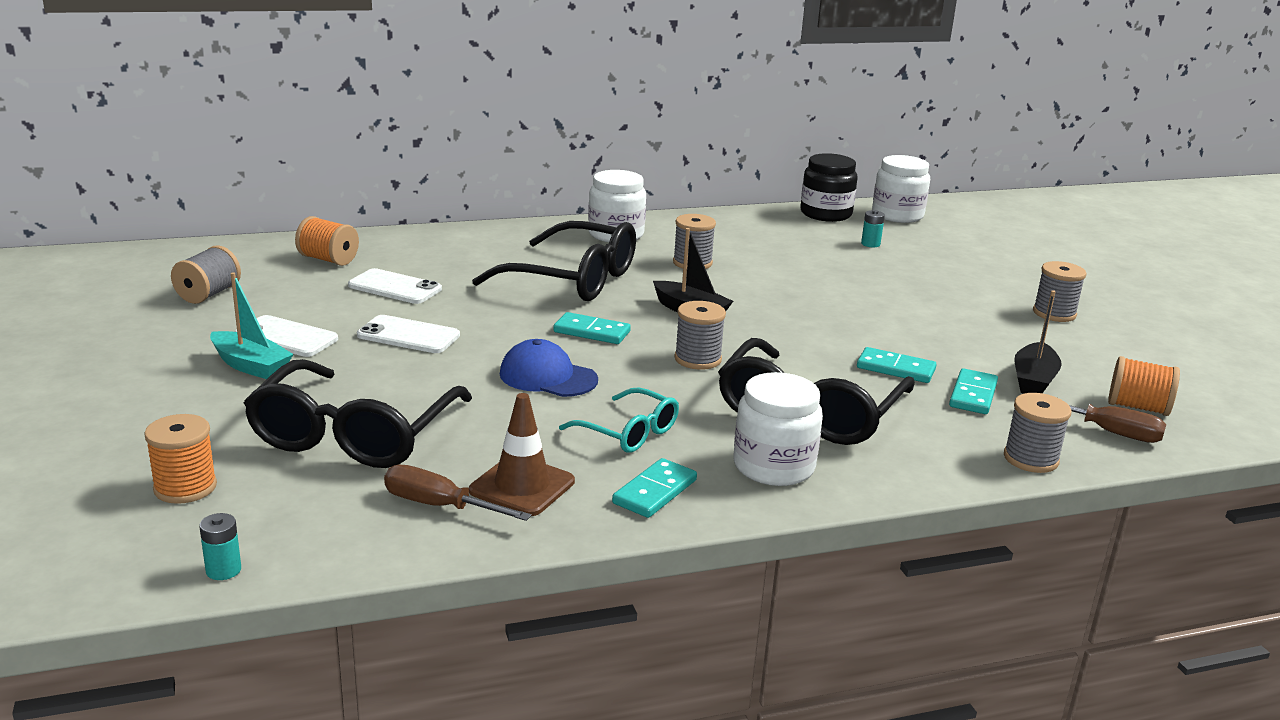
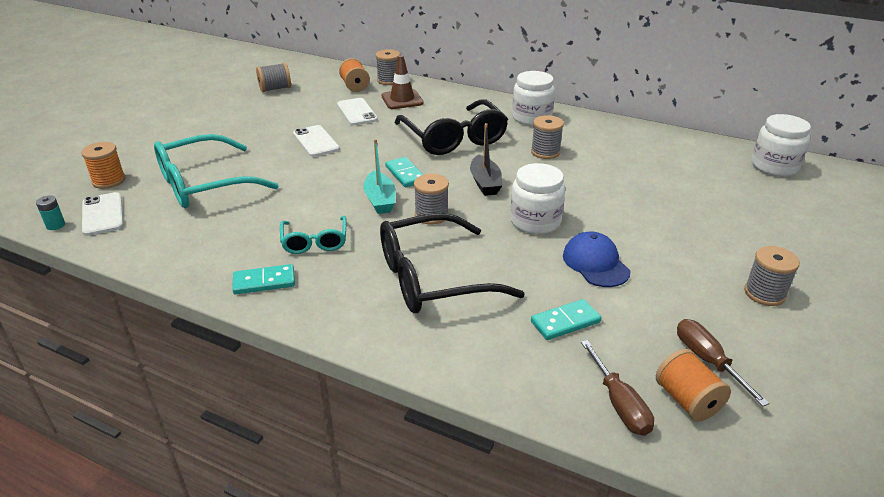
camera: 45 degrees right, 10 degrees up
turquoise boat [210,272,293,379] -> turquoise boat moved to [363,139,395,214]
white phone [234,315,338,357] -> white phone moved to [82,192,123,236]
black glasses [244,359,472,468] -> turquoise glasses [154,134,278,208]
brown screwdriver [384,465,532,521] -> brown screwdriver moved to [677,319,770,406]
brown traffic cone [469,393,575,516] -> brown traffic cone moved to [381,55,424,109]
blue cap [500,339,598,397] -> blue cap moved to [563,232,630,287]
white jar [733,372,823,486] -> white jar moved to [510,163,565,234]
black jar [800,153,858,222] -> none
turquoise domino [857,347,937,383] -> none
turquoise battery [861,210,885,247] -> none
grey spool [1004,393,1071,473] -> grey spool moved to [376,49,400,85]
black boat [1014,290,1062,394] -> none

